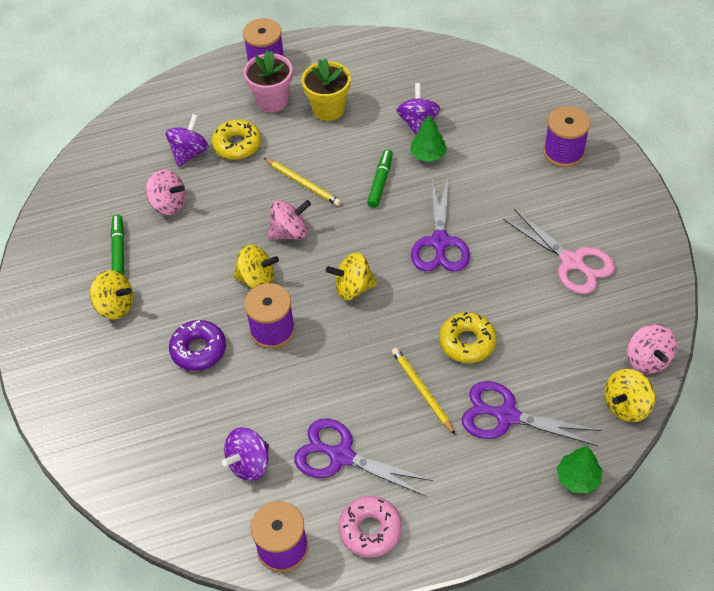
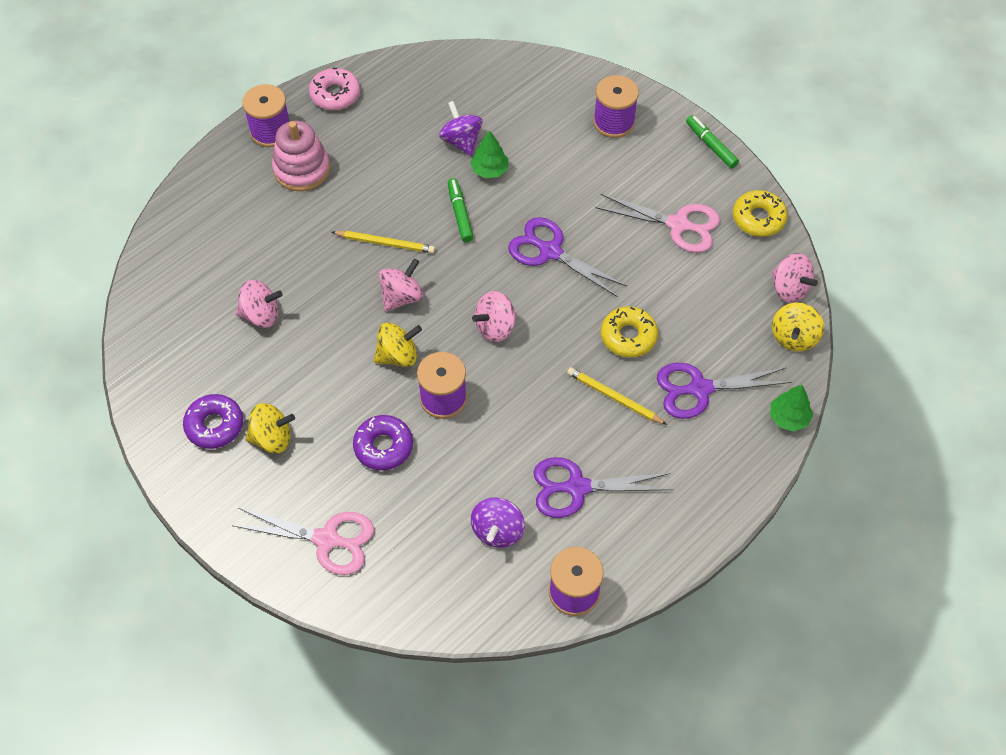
camera: 30 degrees left, 5 degrees up
green marker [111,214,124,275] -> green marker moved to [686,115,739,169]
purple spinning top [166,114,209,167] -> none
yellow donut [211,119,261,160] -> yellow donut moved to [733,190,788,237]
pink flower pot [244,50,293,112] -> pink stacking toy [272,121,330,191]
yellow flower pot [302,59,351,121] -> none
yellow spinning top [326,252,377,300] -> pink spinning top [472,291,517,342]
pink donut [338,496,402,558] -> pink donut moved to [309,68,360,110]
purple scissors [411,178,470,272] -> purple scissors turned 150 degrees clockwise [508,217,627,297]
none -> purple donut [183,394,243,449]
none -> pink scissors [232,508,374,575]

